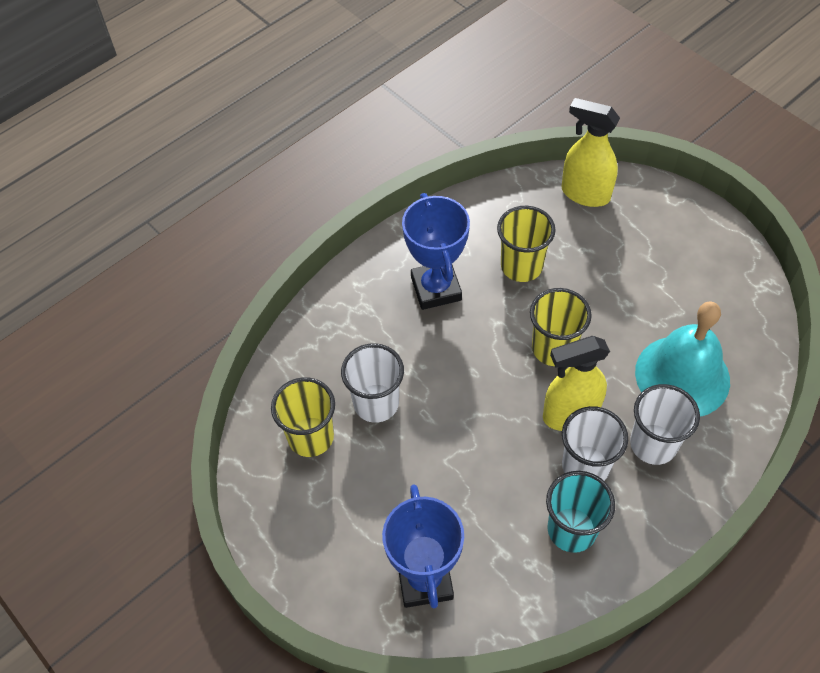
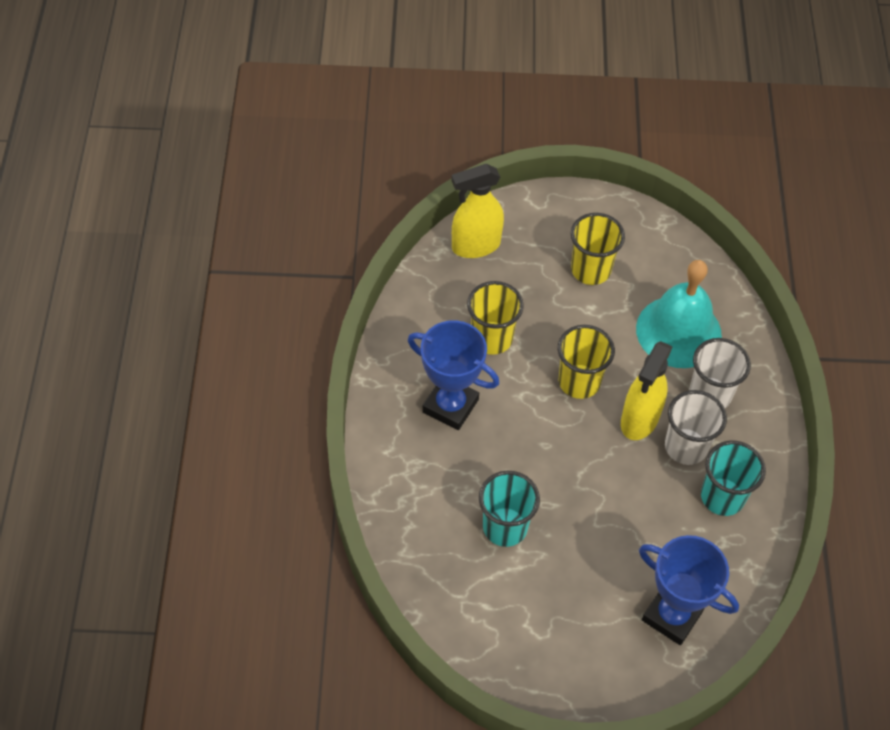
camera: 50 degrees left, 0 degrees up
yellow cup [271,377,335,457] -> yellow cup moved to [570,213,625,285]
white cup [341,343,404,423] -> turquoise cup [479,471,540,547]

